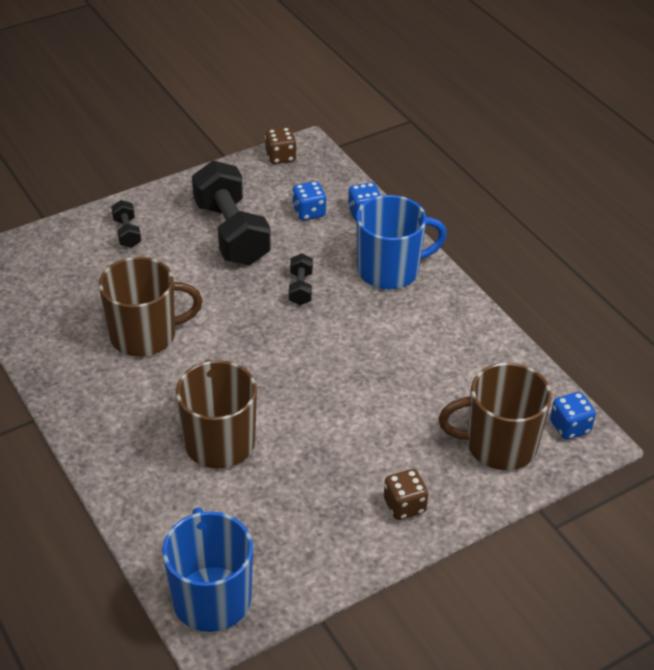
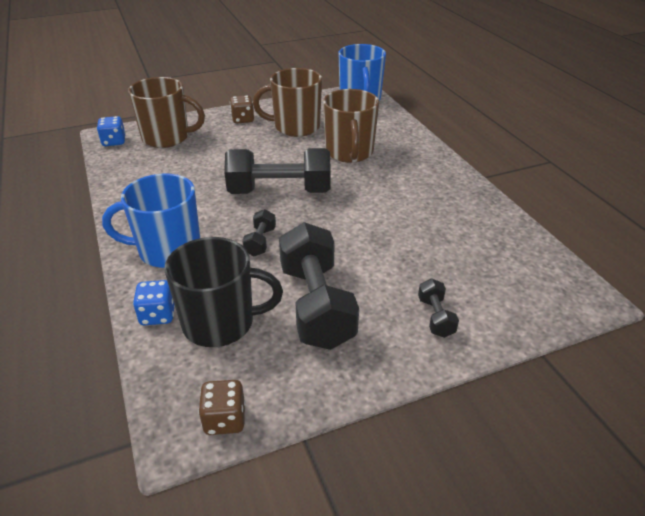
camera: 170 degrees left, 5 degrees down
brown mug [99,257,203,357] -> brown mug moved to [253,68,322,137]
blue dice [292,181,327,221] -> black mug [164,237,283,347]
none -> black dumbbell [224,148,331,194]

